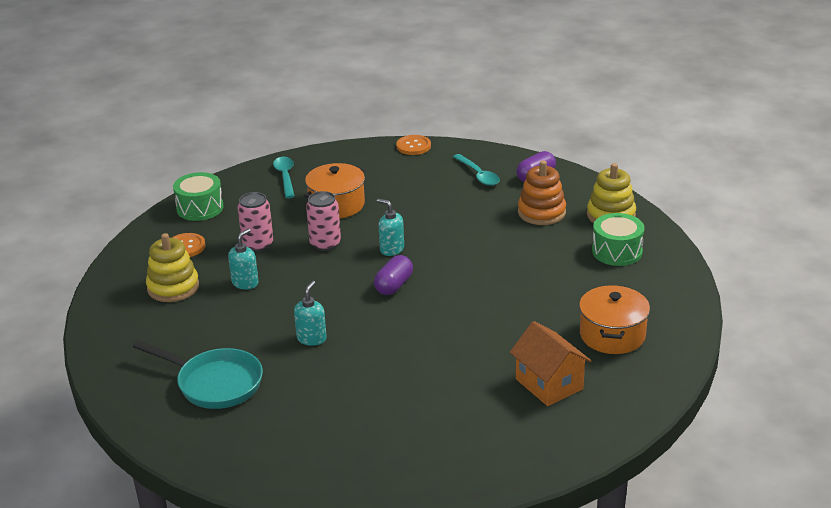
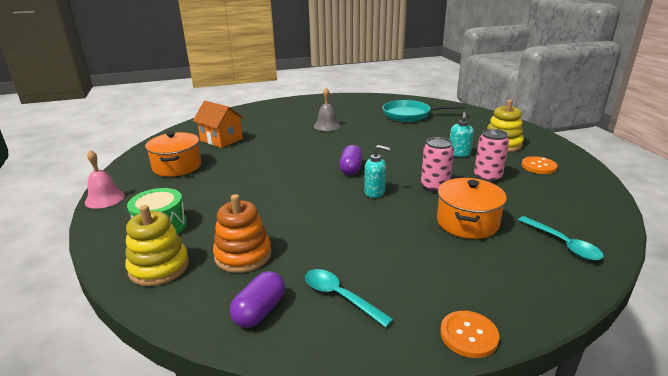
camera: 160 degrees right, 5 degrees down
green drum [173,172,223,221] -> none
turquoise soap dispenser [294,281,327,346] -> none
none -> pink bell [85,150,125,209]
none -> grey bell [314,88,341,131]

